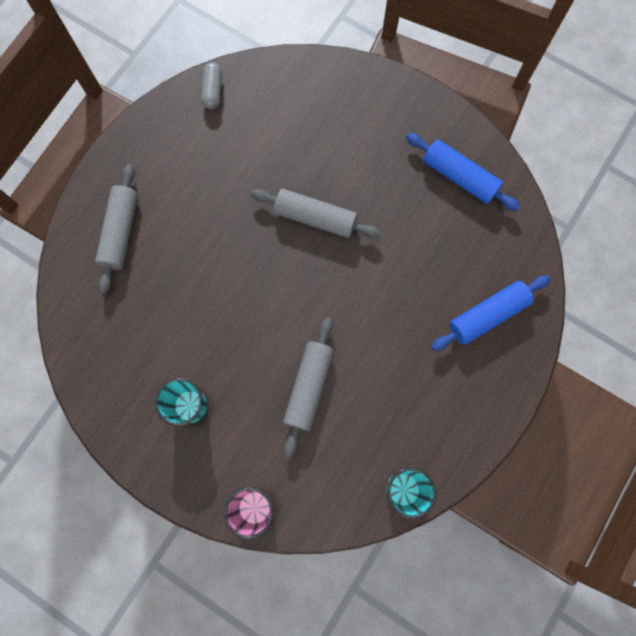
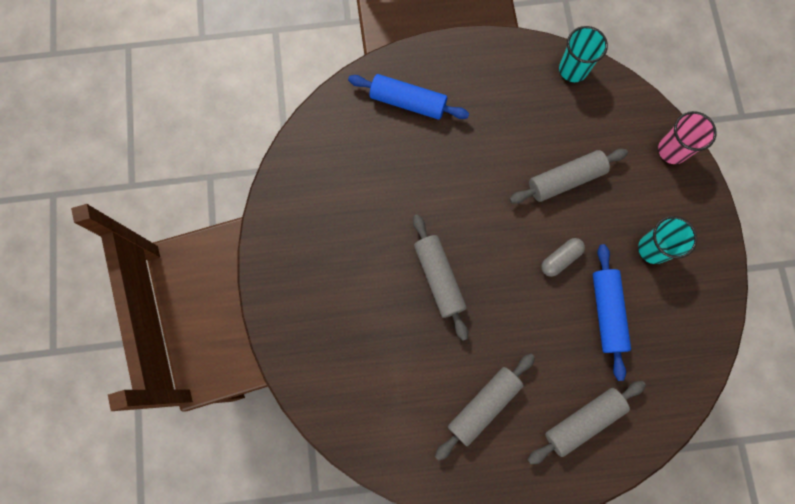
camera: 130 degrees left, 0 degrees up
grey capsule [201,62,222,110] -> grey capsule moved to [541,238,585,277]
blue rolling pin [406,133,521,211] -> blue rolling pin moved to [593,244,631,381]
none -> grey rolling pin [435,354,535,461]

